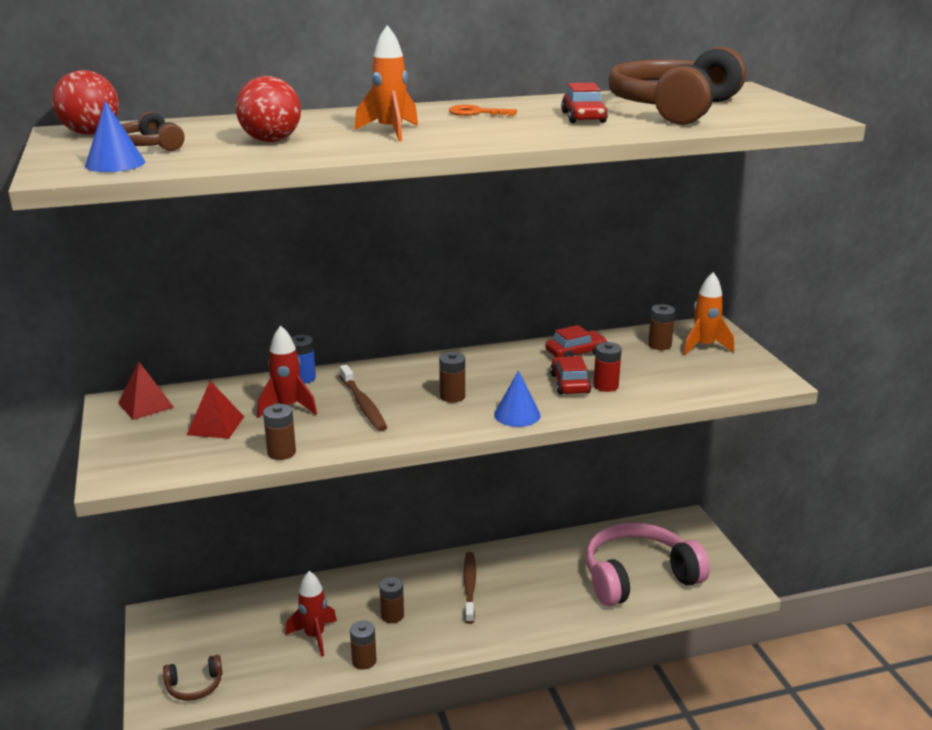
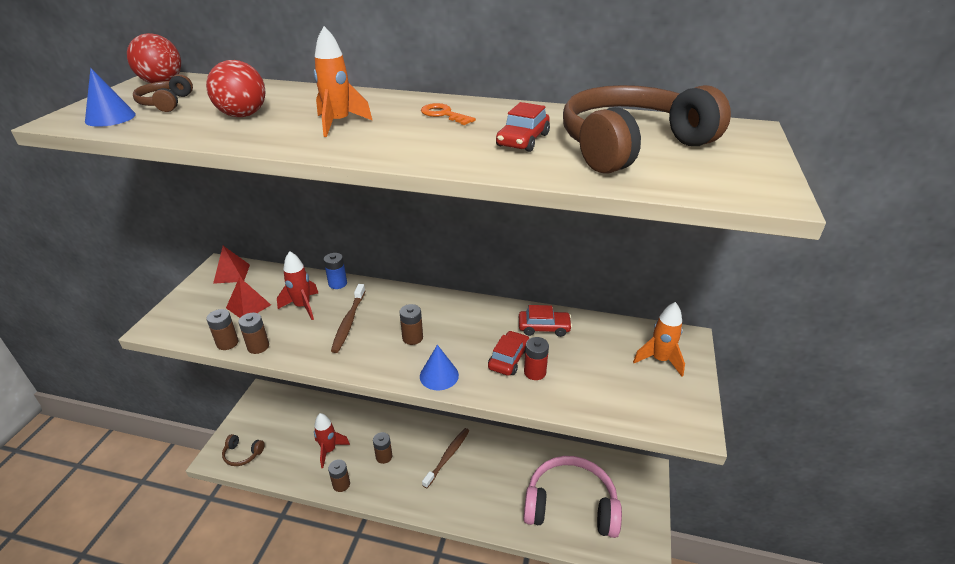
camera: 30 degrees right, 10 degrees up
brown battery [648,304,675,350] -> brown battery moved to [206,309,238,350]

